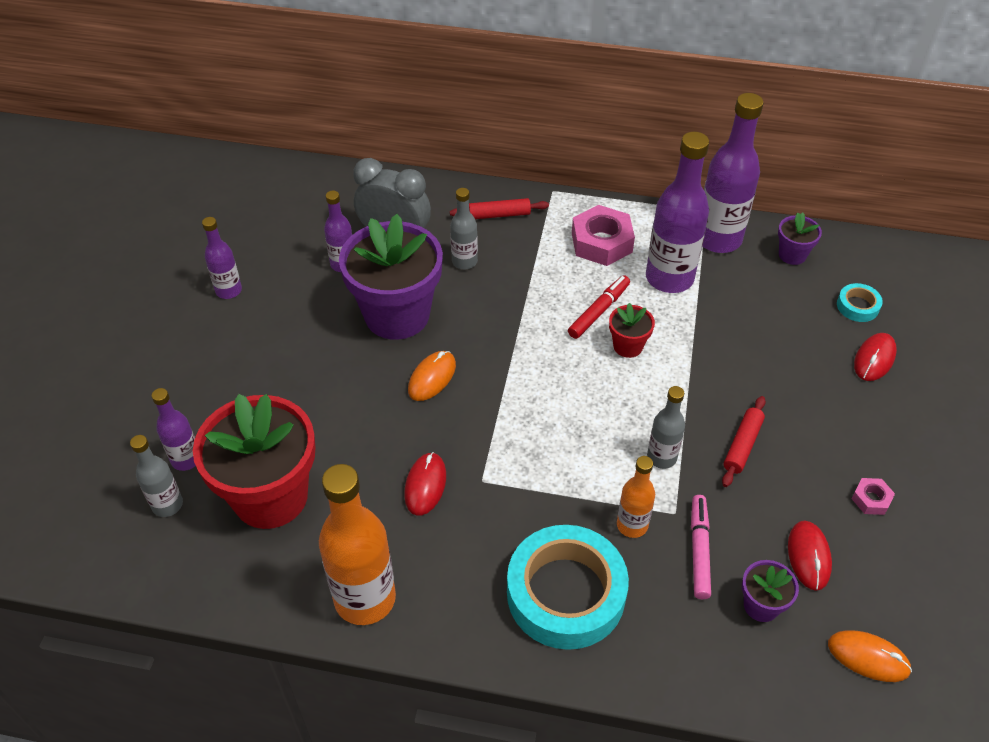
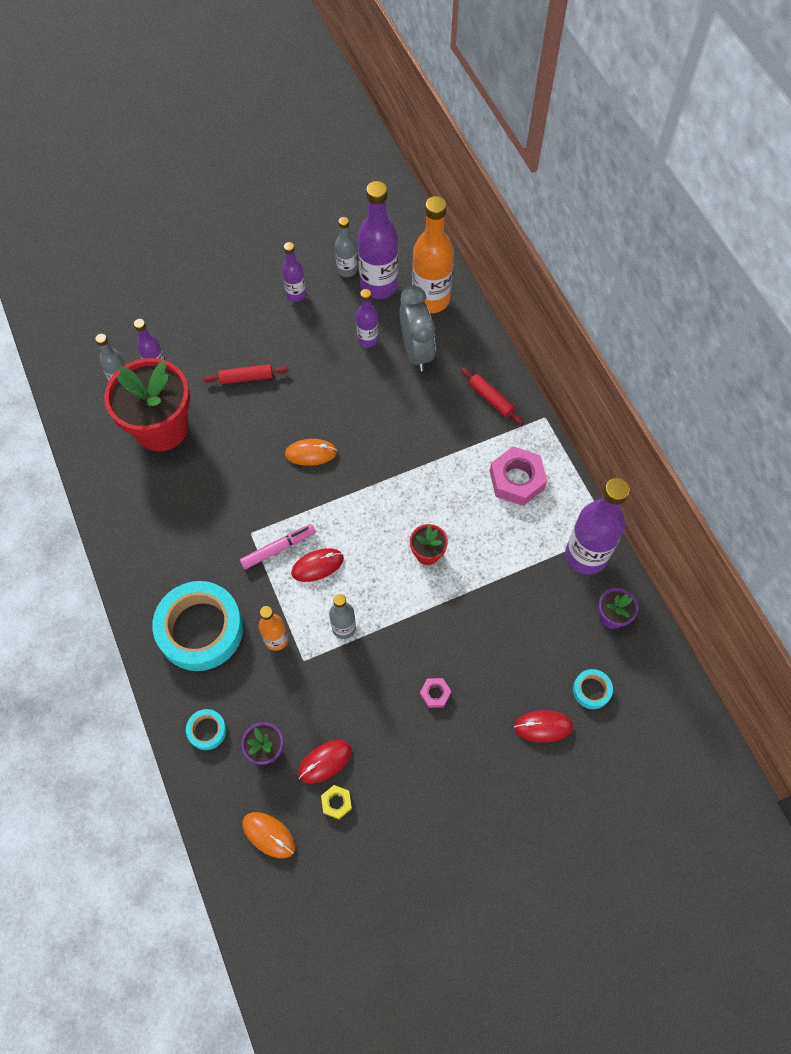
camera: 55 degrees right, 15 degrees up
orange bottle [319,464,396,625] -> orange bottle moved to [412,196,454,313]
purple flower pot [339,214,443,340] -> none
red mouse [404,452,446,516] -> red mouse moved to [291,548,344,582]
grey bottle [450,188,478,269] -> grey bottle moved to [335,217,357,277]
red marker [568,275,630,339] -> none
purple bottle [646,132,709,293] -> purple bottle moved to [358,181,398,299]
pink marker [691,495,711,599] -> pink marker moved to [240,524,315,569]
red rolling pin [722,396,766,487] -> red rolling pin moved to [203,364,288,384]
orange mouse [828,630,912,682] -> orange mouse turned 45 degrees counterclockwise [243,812,295,858]
pink nut [852,478,895,515] -> pink nut moved to [420,678,451,708]
none -> turquoise tape [186,709,227,750]
none -> yellow nut [321,785,352,820]

